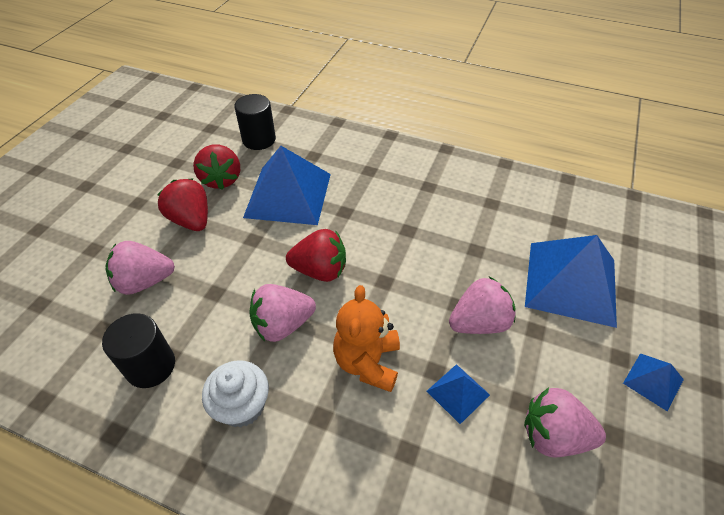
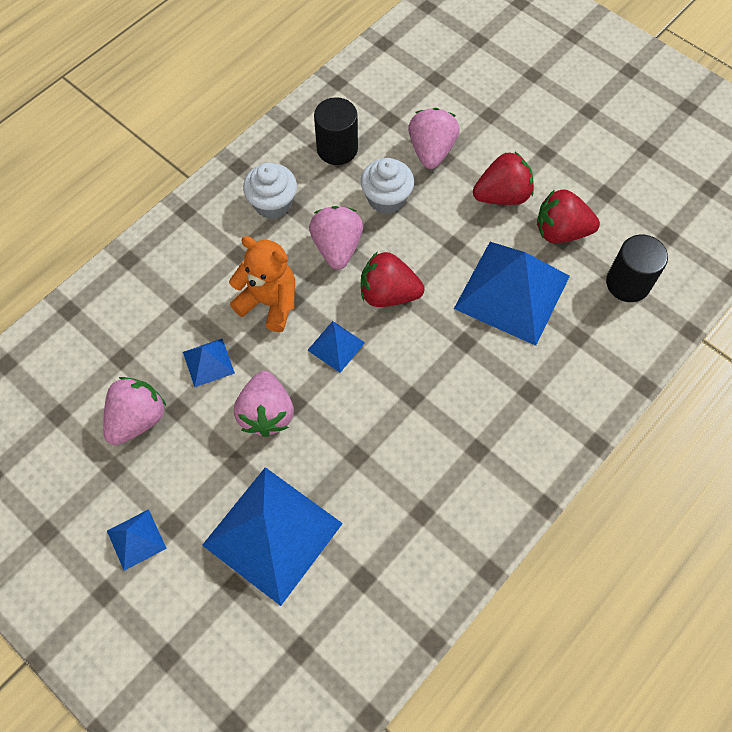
camera: 110 degrees right, 15 degrees up
red strawberry [286,229,346,282] -> red strawberry turned 75 degrees clockwise [361,252,425,307]
none -> blue pyramid [308,321,365,373]
none -> white cupcake [361,158,414,214]

